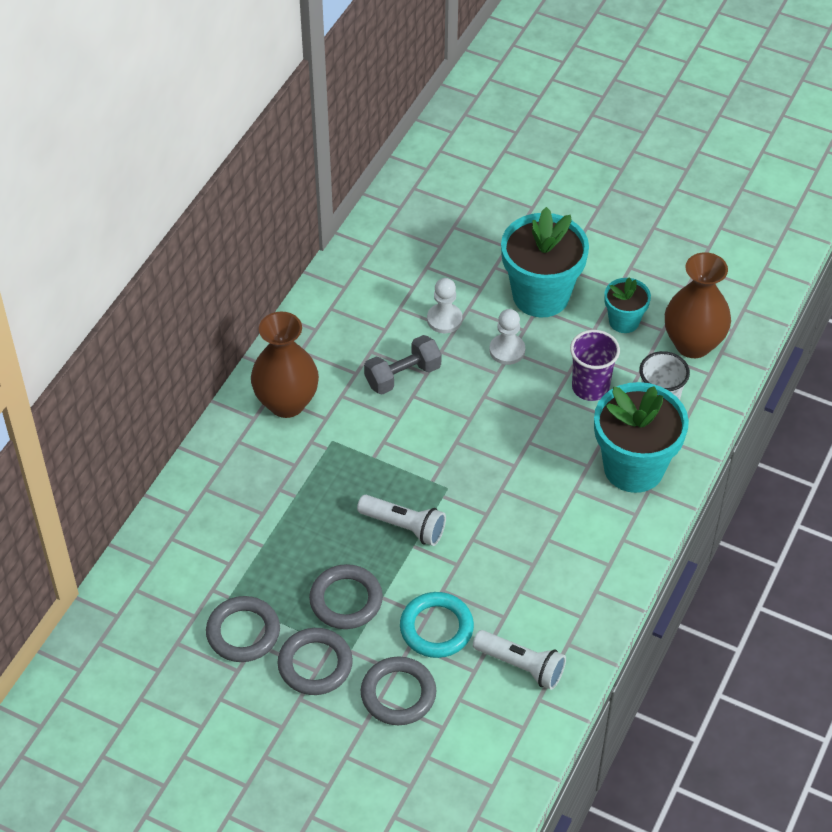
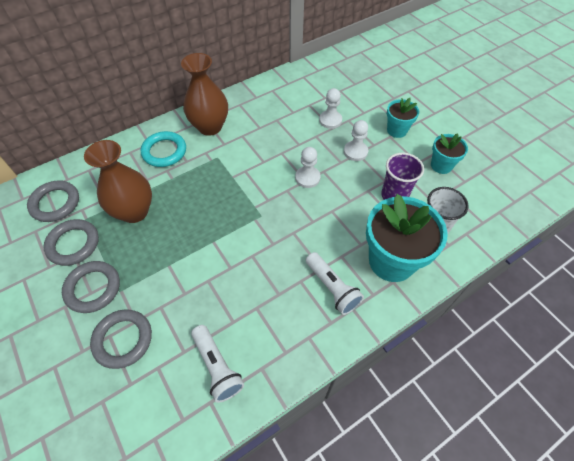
camera: 30 degrees right, 5 degrees up
grey ring [309,564,383,629] -> grey ring moved to [27,180,79,222]
white flashlight [357,495,446,546] -> white flashlight moved to [306,252,364,315]
grey dumbbell [364,335,441,395] -> none
turquoise ring [400,592,474,658] -> turquoise ring moved to [141,131,186,167]
turquoise flower pot [501,207,589,318] -> turquoise flower pot [387,98,419,138], size x0.53
brown vase [665,252,731,358] -> brown vase moved to [84,140,152,223]
none -> white pawn [295,147,321,188]

